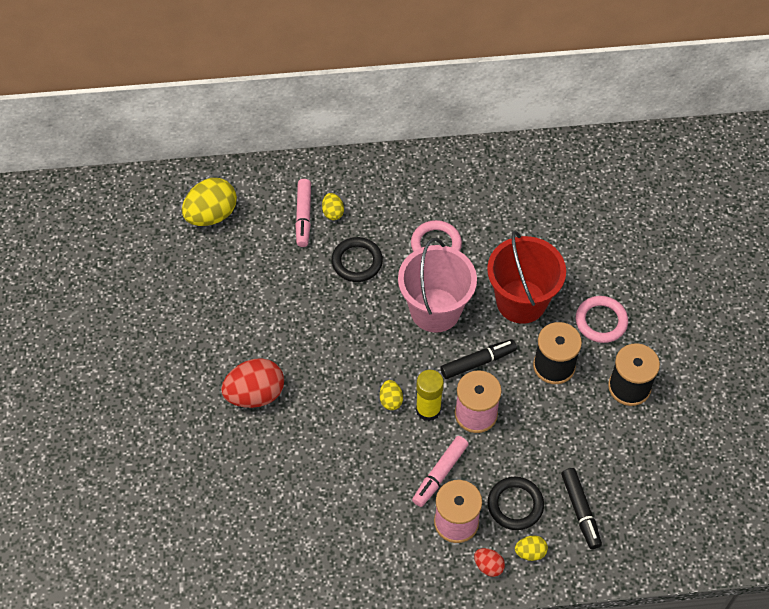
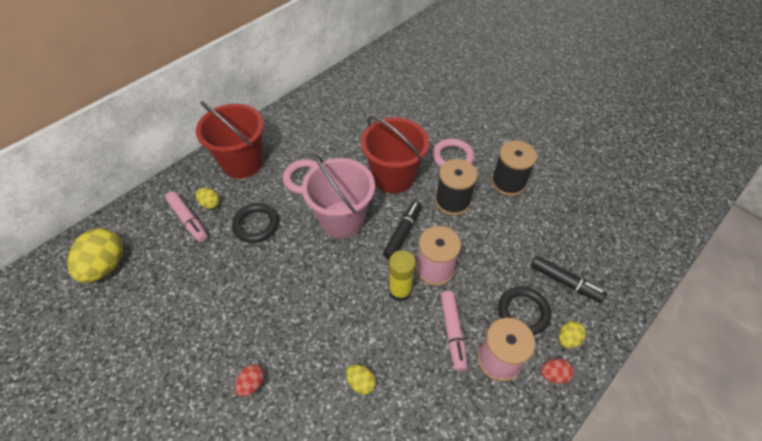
camera: 40 degrees left, 5 degrees down
red egg [221,358,284,408] -> red egg [235,364,264,397], size x0.49
yellow egg [380,380,403,410] -> yellow egg moved to [346,364,376,394]
none -> red bucket [196,101,264,179]

